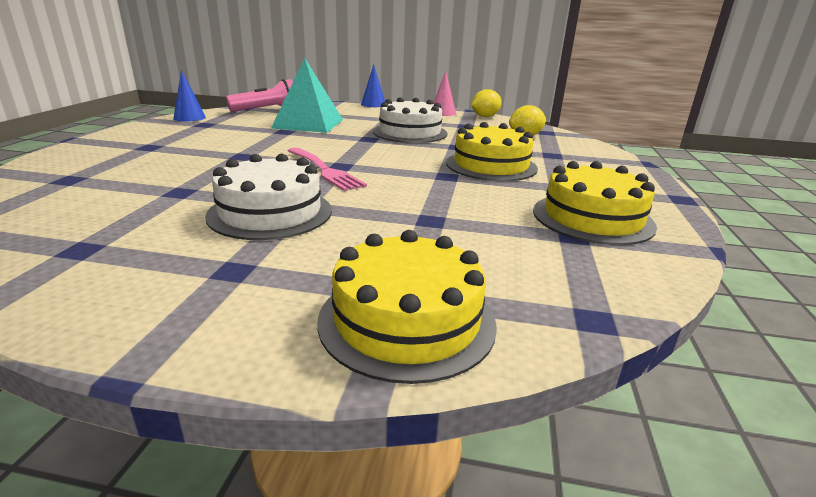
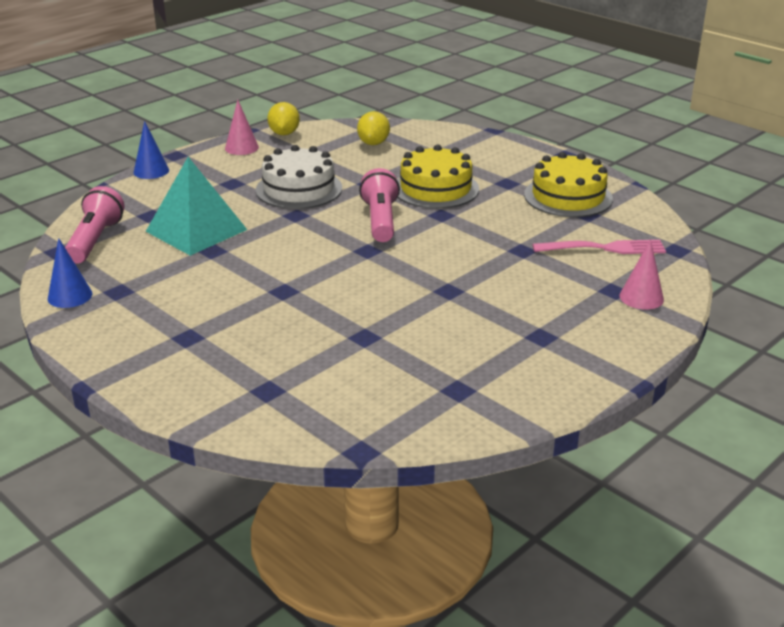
camera: 55 degrees left, 5 degrees up
white cake [205,154,332,240] -> none
pink fork [288,147,367,191] -> pink fork moved to [532,240,666,254]
yellow cake [317,230,497,384] -> pink cone [619,239,664,310]
none -> pink flashlight [359,168,400,242]

